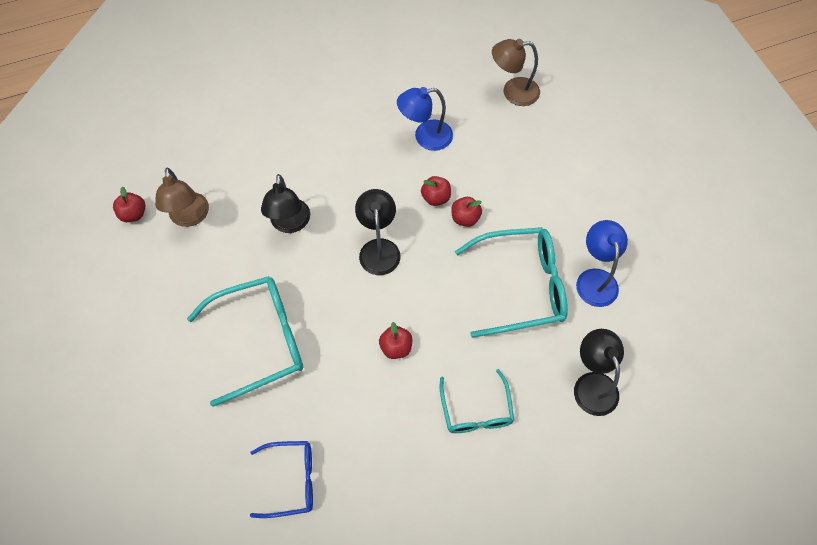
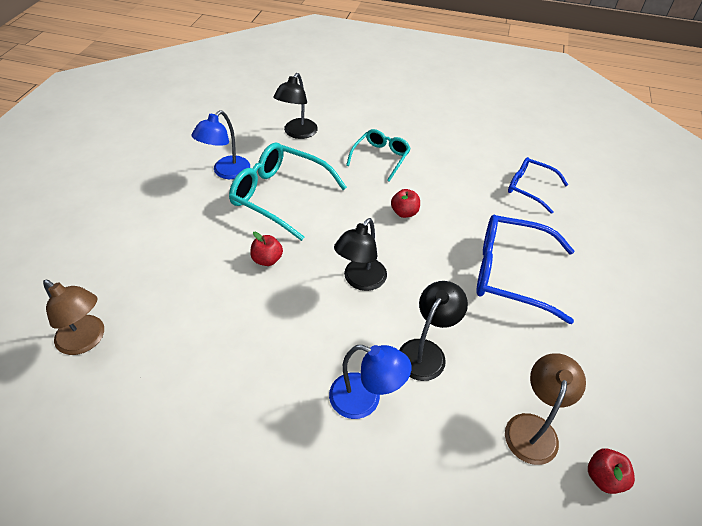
camera: 145 degrees left, 15 degrees down
turquoise glasses [187,276,303,407] -> blue glasses [476,215,574,324]
blue lamp [397,87,453,151] -> blue lamp moved to [329,345,411,419]
red apple [421,176,451,206] -> none

